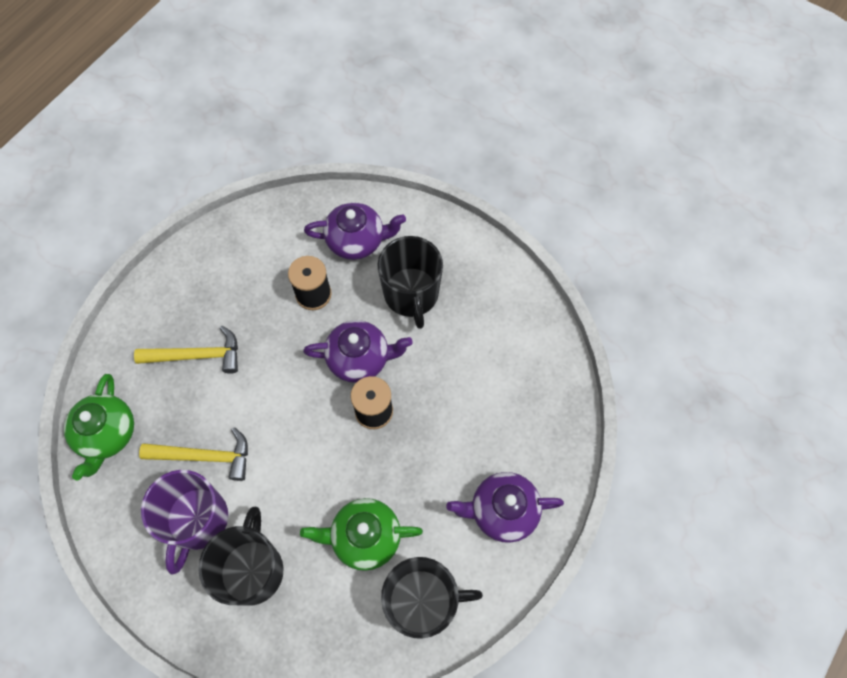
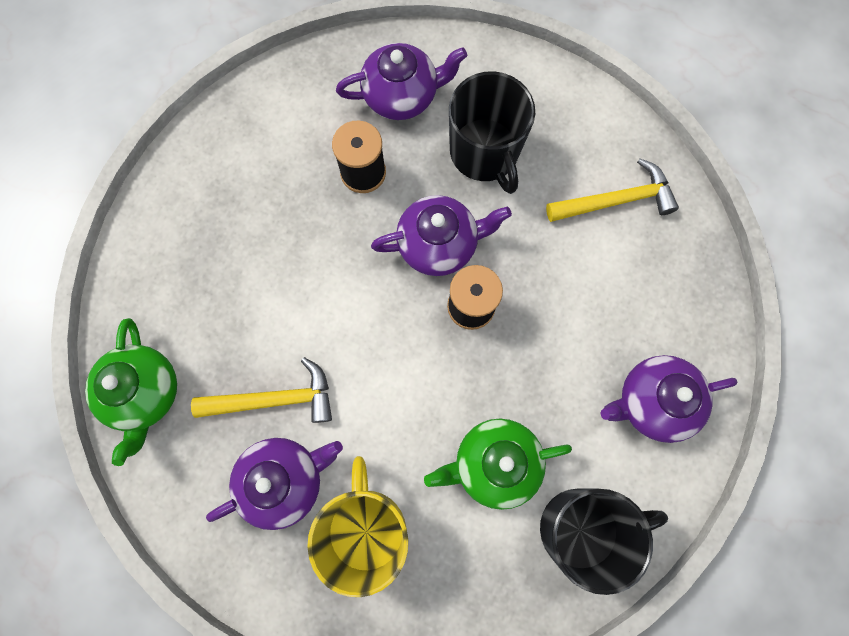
camera: 10 degrees left, 10 degrees up
yellow hammer [134,326,238,374] -> yellow hammer moved to [546,159,679,222]
purple mug [141,470,228,575] -> purple teapot [206,438,343,530]
black mug [198,507,284,606] -> yellow mug [307,456,408,597]

